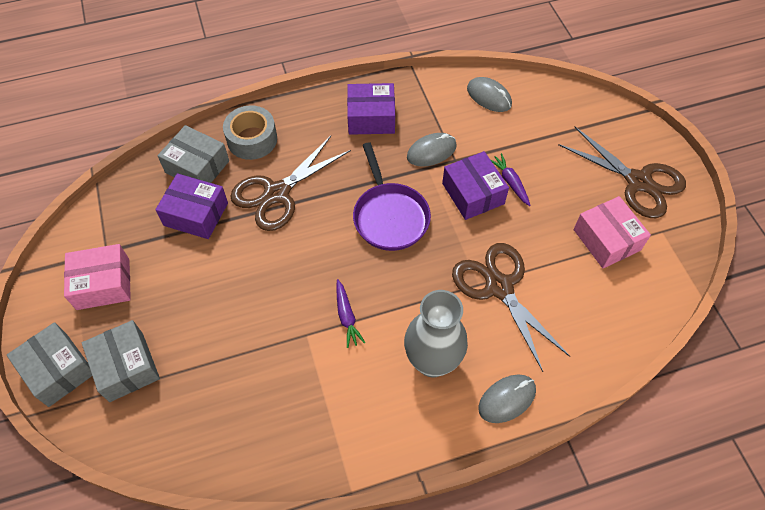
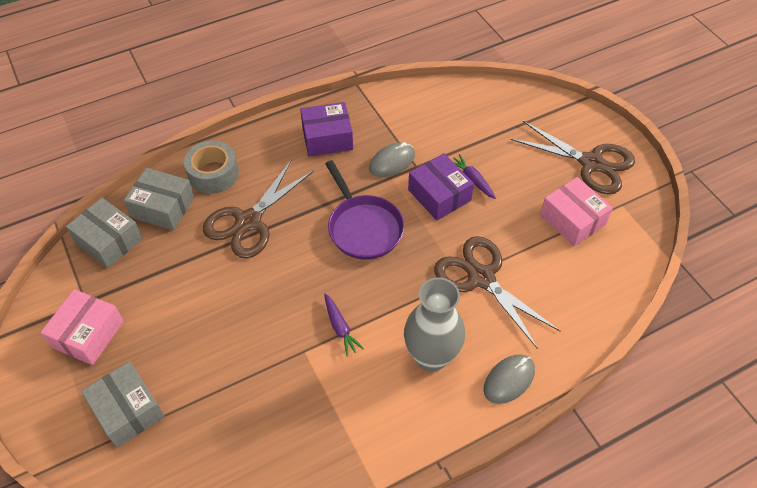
camera: 10 degrees left, 5 degrees down
grey box [7,322,92,407] -> grey box moved to [66,198,143,268]
pink box [64,244,131,310] -> pink box turned 45 degrees counterclockwise [40,289,124,365]
purple box [155,173,228,239] -> none
grey mouse [467,77,512,112] -> none

